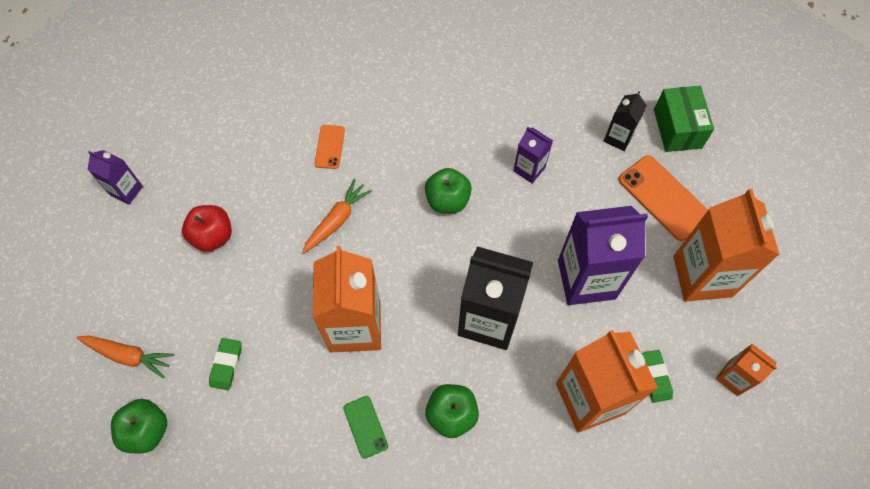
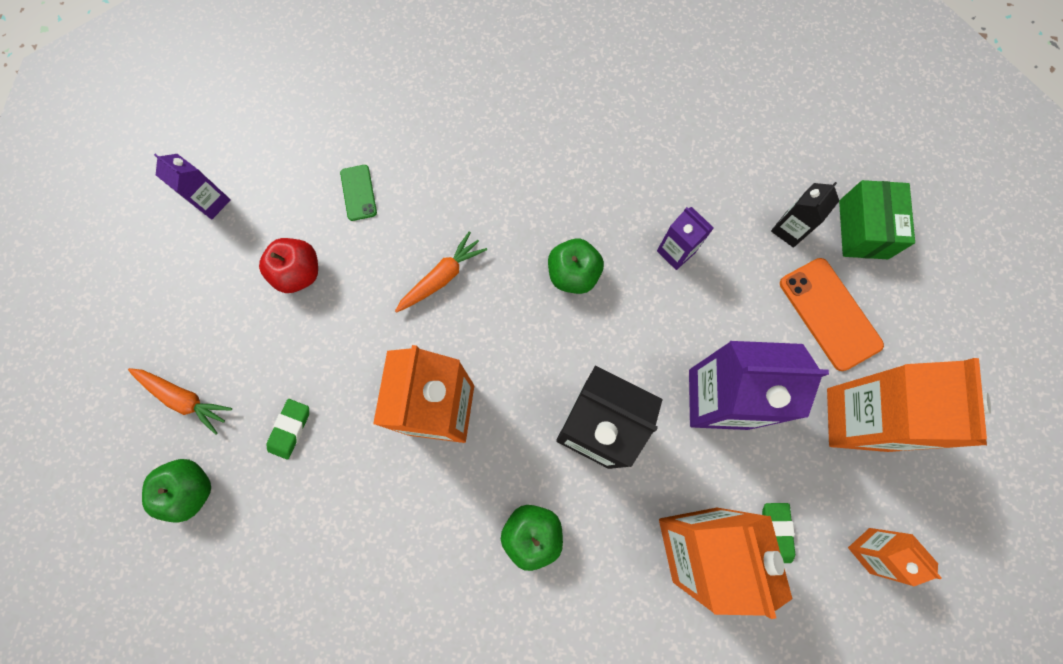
camera: 10 degrees right, 10 degrees up
orange phone [314,125,345,169] -> none
green phone [343,396,388,459] -> green phone moved to [340,165,377,221]

